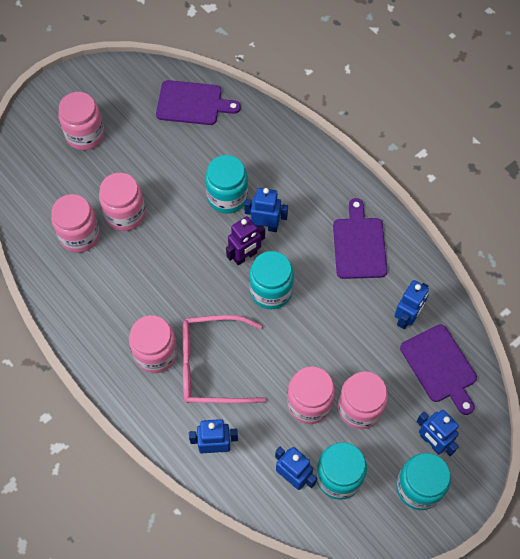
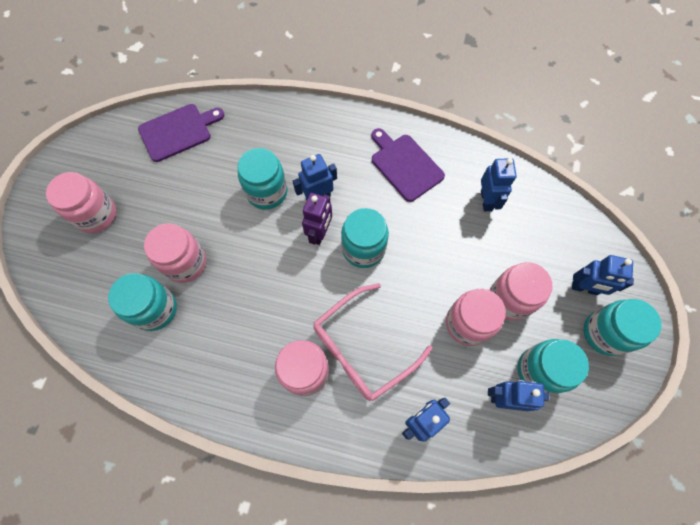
camera: 35 degrees left, 5 degrees up
pink jar [51,194,100,253] -> turquoise jar [108,273,177,331]
purple cutting board [400,325,477,415] -> none

